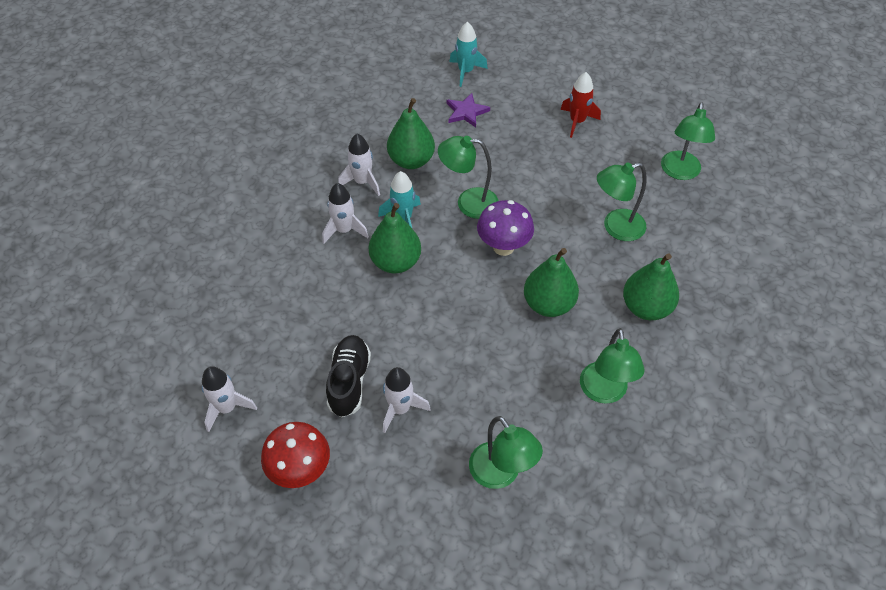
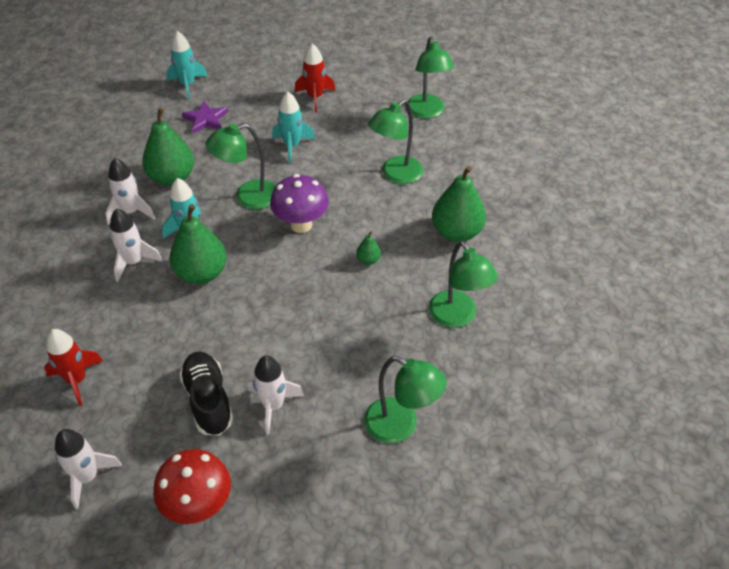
camera: 25 degrees left, 5 degrees down
green pear [524,248,579,317] -> green pear [356,231,381,265], size x0.45
none -> red rocket [44,329,103,406]
none -> turquoise rocket [272,92,315,163]

